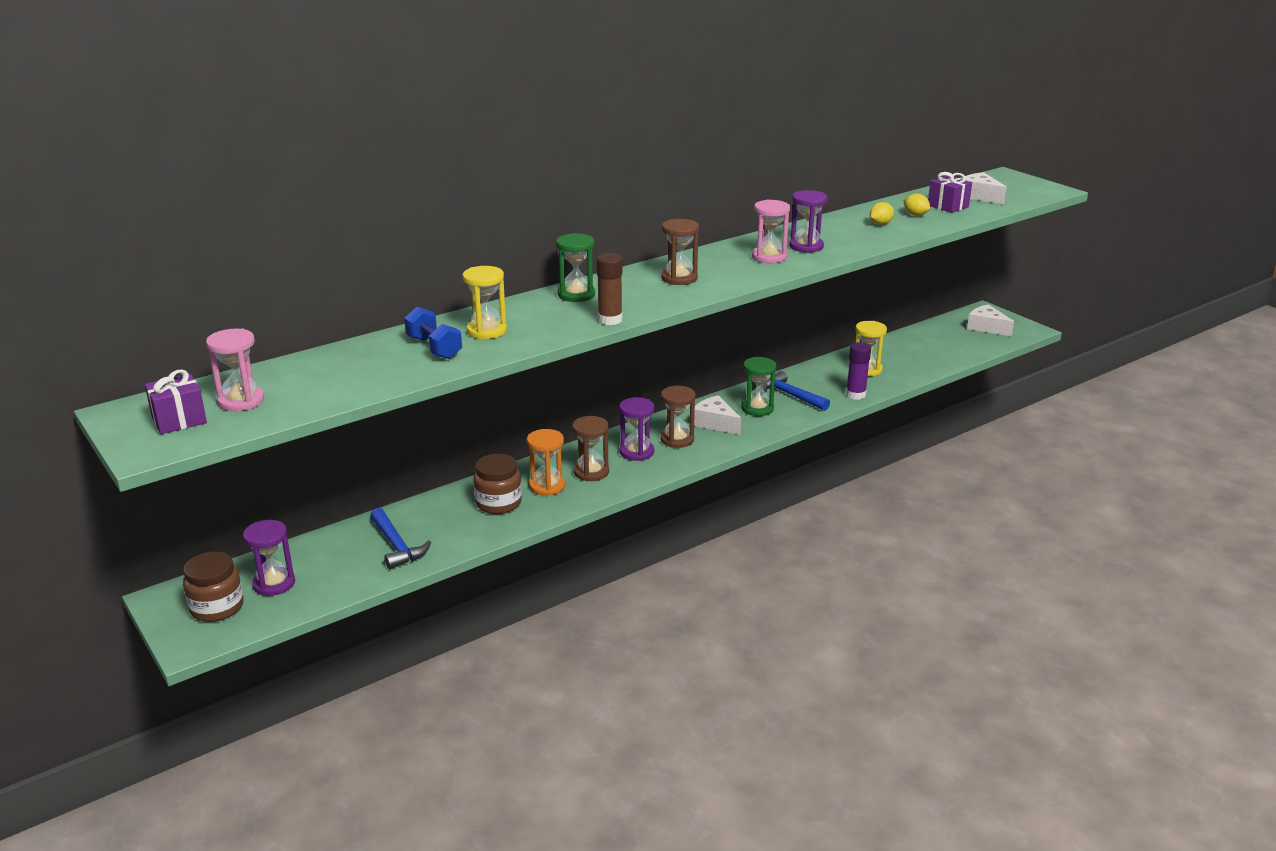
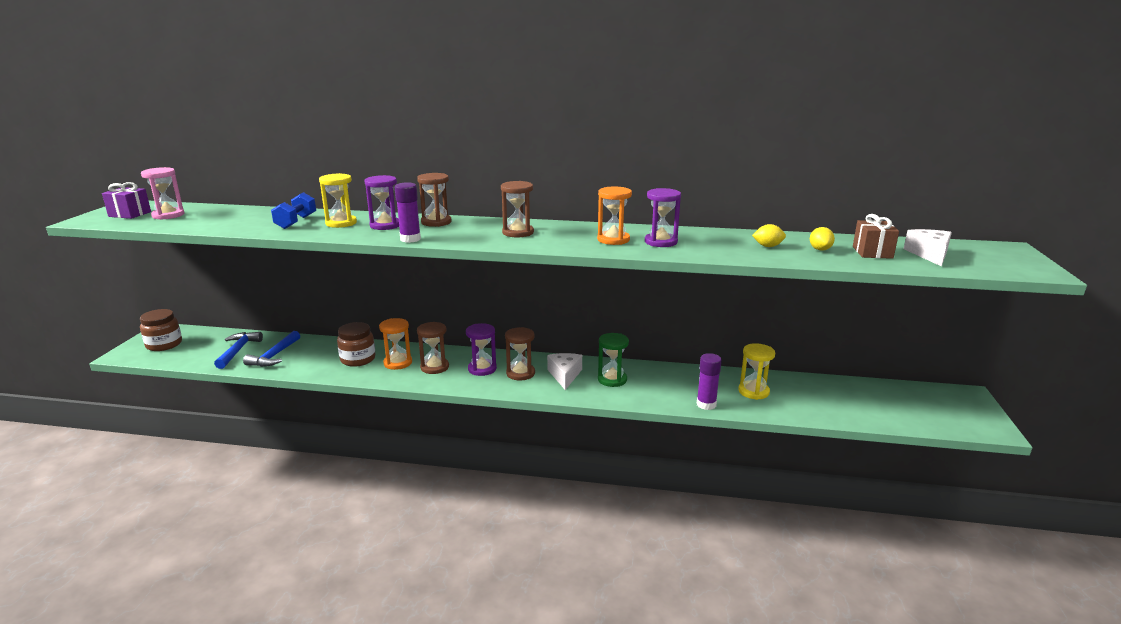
camera: 45 degrees right, 5 degrees down
purple hourglass [243,520,295,596] -> purple hourglass moved to [364,175,399,230]
green hourglass [556,233,595,302] -> brown hourglass [417,173,452,227]
brown glue stick [596,253,623,325] -> purple glue stick [395,182,421,243]
pink hourglass [752,200,790,263] -> orange hourglass [597,187,632,245]
blue hammer [761,371,830,411] -> blue hammer moved to [214,332,263,369]
purple gift [928,172,972,213] -> brown gift [853,214,899,259]
white cheese [967,304,1014,337] -> none

